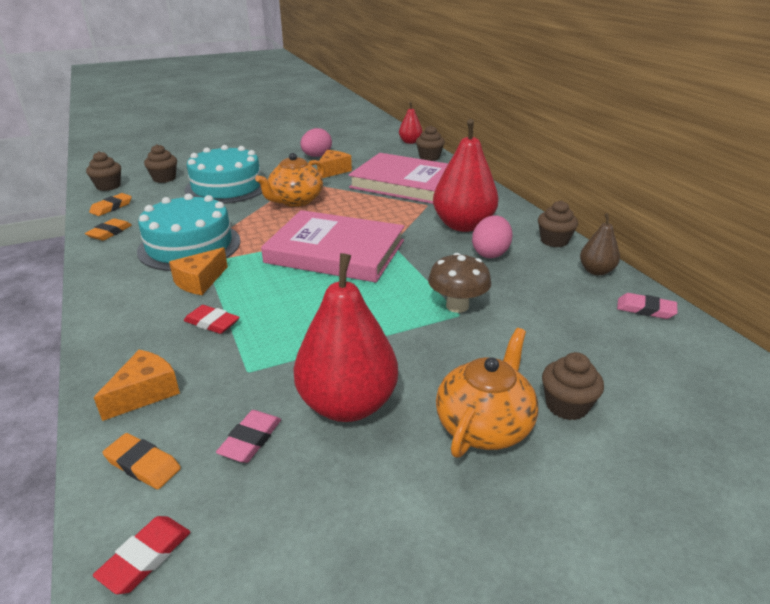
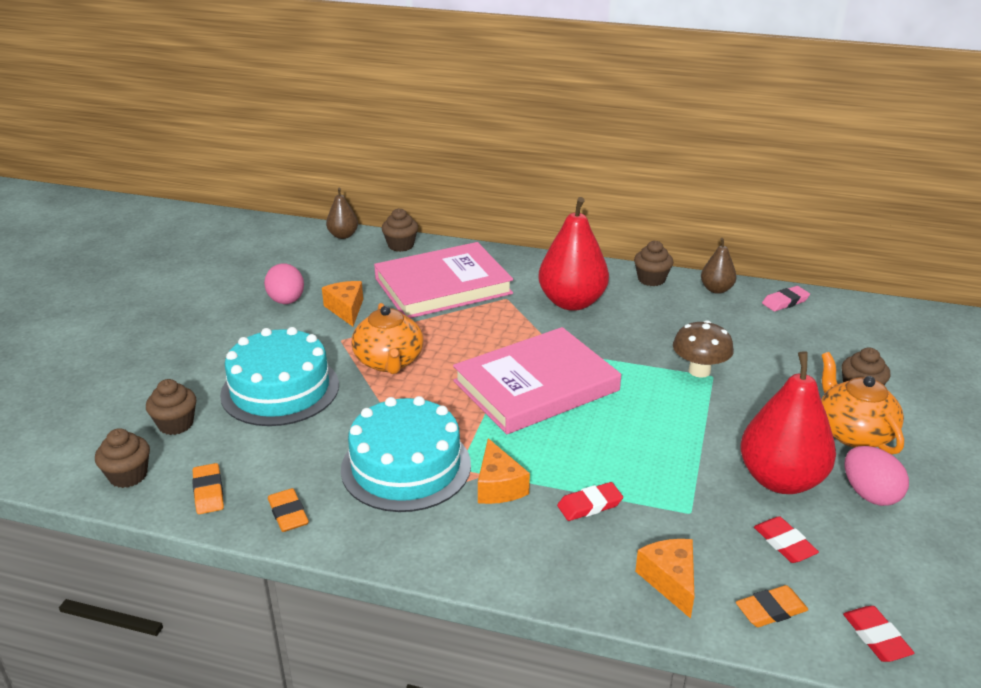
camera: 50 degrees left, 0 degrees up
pink eraser [216,410,281,463] -> red eraser [754,516,819,563]
red pear [399,102,423,144] -> brown pear [326,188,358,239]
pink egg [472,215,513,258] -> pink egg moved to [845,446,909,506]

